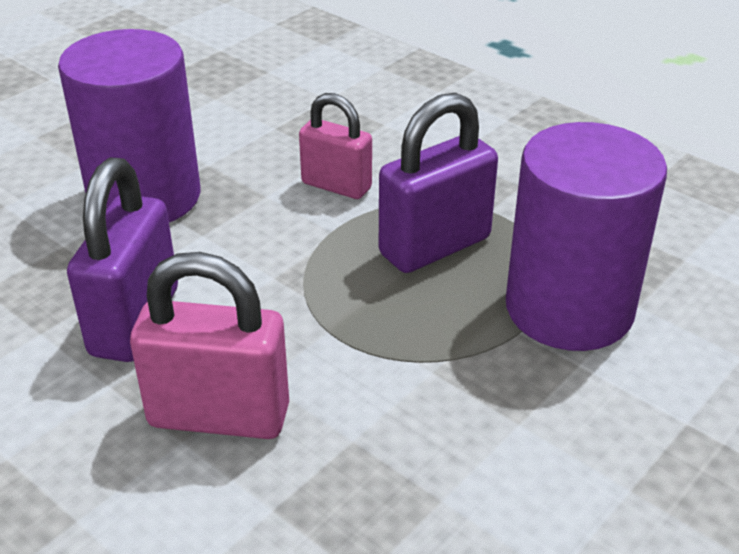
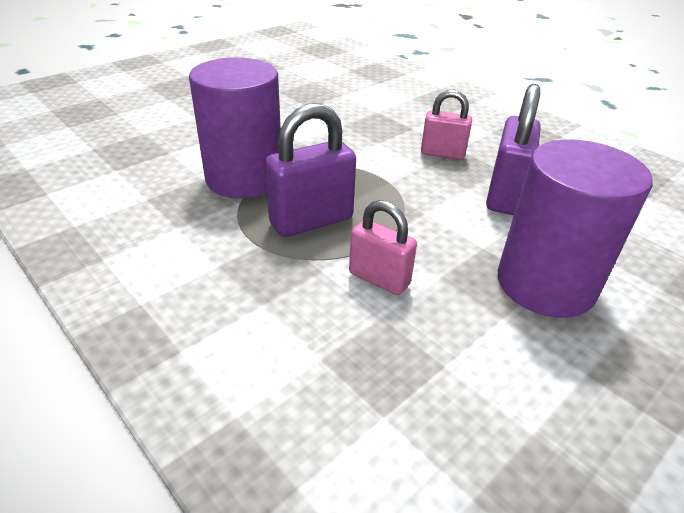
camera: 175 degrees left, 0 degrees up
pink padlock [130,252,289,439] -> pink padlock [421,90,472,160], size x0.66

